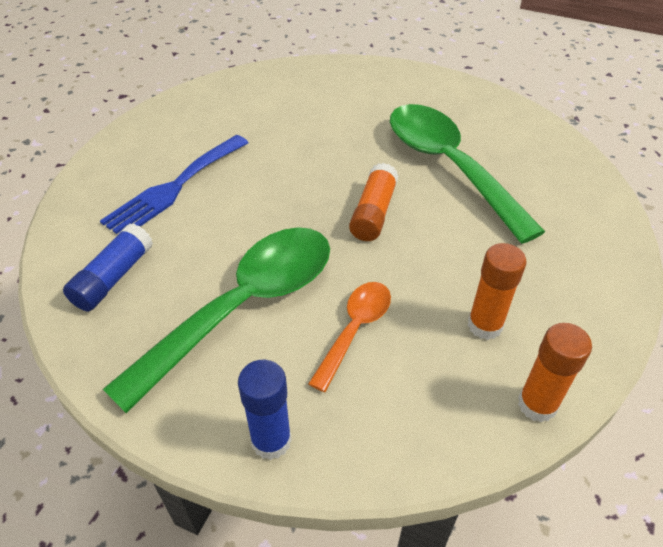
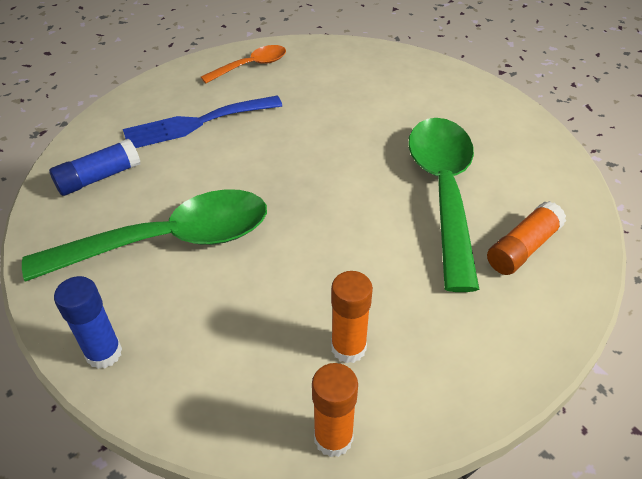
camera: 30 degrees right, 0 degrees up
orange spoon [308,282,391,392] -> orange spoon moved to [201,45,286,83]
orange glue stick [349,163,399,241] -> orange glue stick moved to [487,201,566,275]

